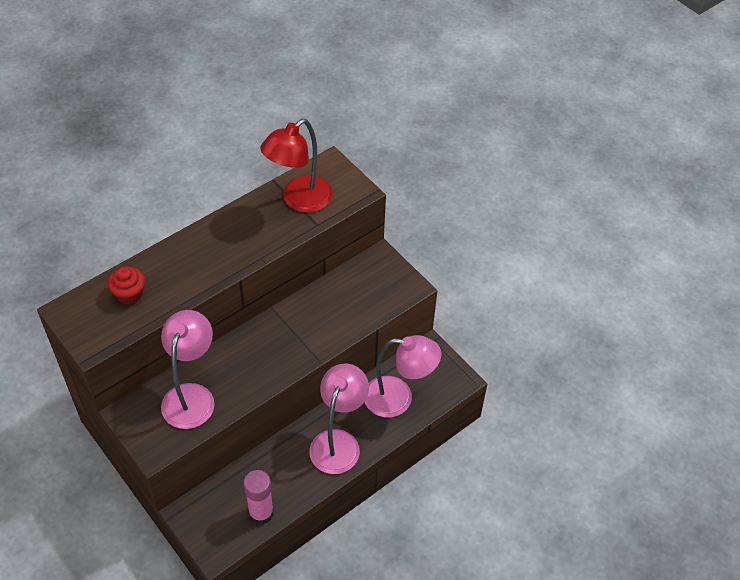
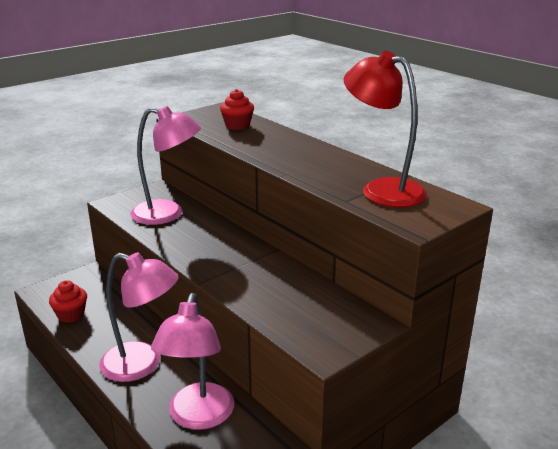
camera: 90 degrees right, 25 degrees down
pink glue stick [243,470,274,525] -> red cupcake [49,280,87,323]

